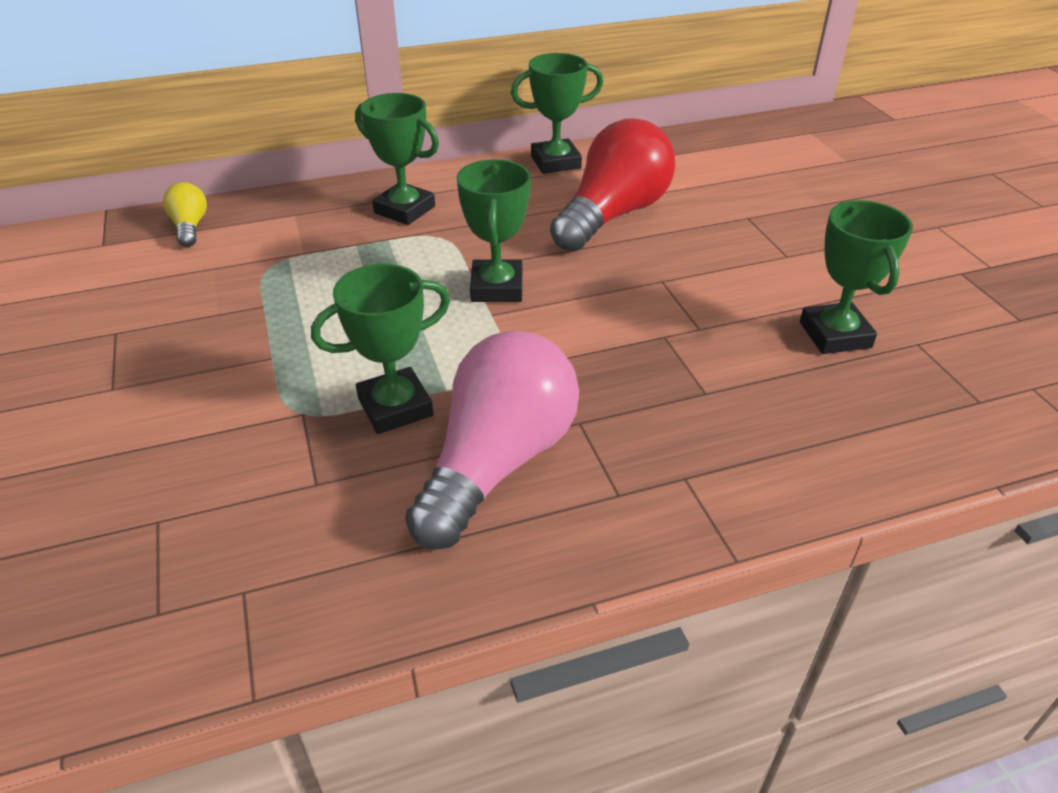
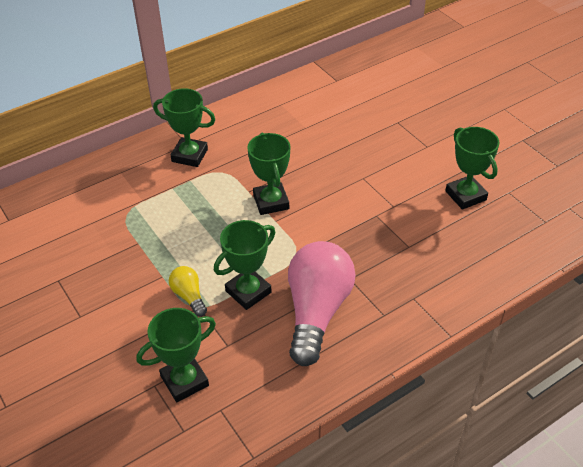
camera: 15 degrees left, 5 degrees up
yellow light bulb [163,182,207,247] -> yellow light bulb moved to [169,266,207,317]
green trophy [511,53,603,174] -> green trophy moved to [136,308,216,402]
red light bulb [550,118,676,252] -> none

